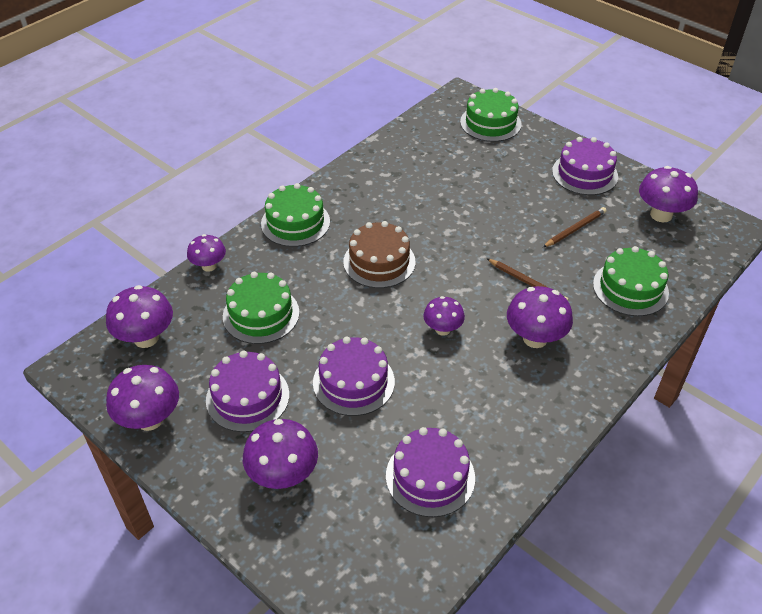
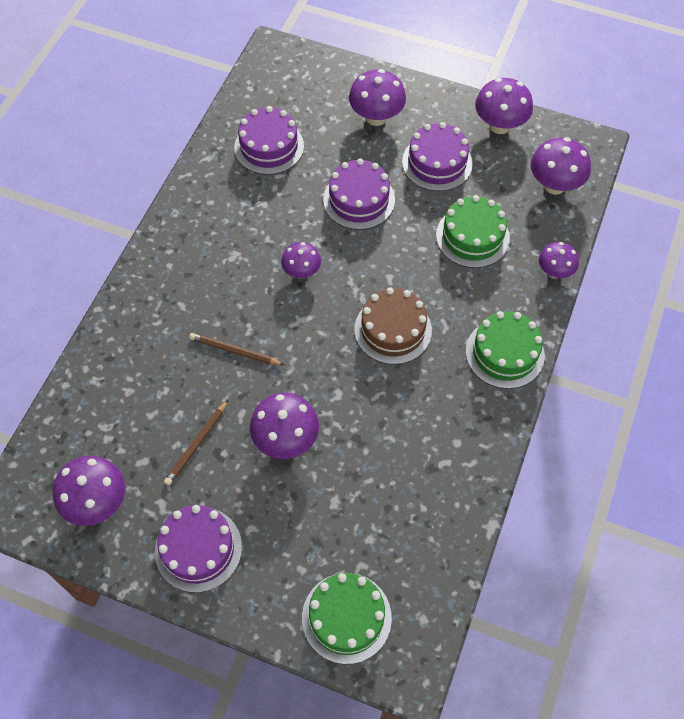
camera: 160 degrees right, 15 degrees up
purple mushroom [507,286,573,348] -> purple mushroom moved to [250,393,319,459]
green cake [593,246,669,316] -> none

